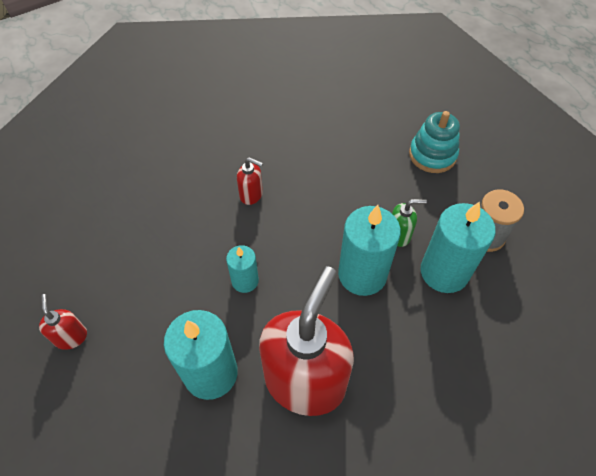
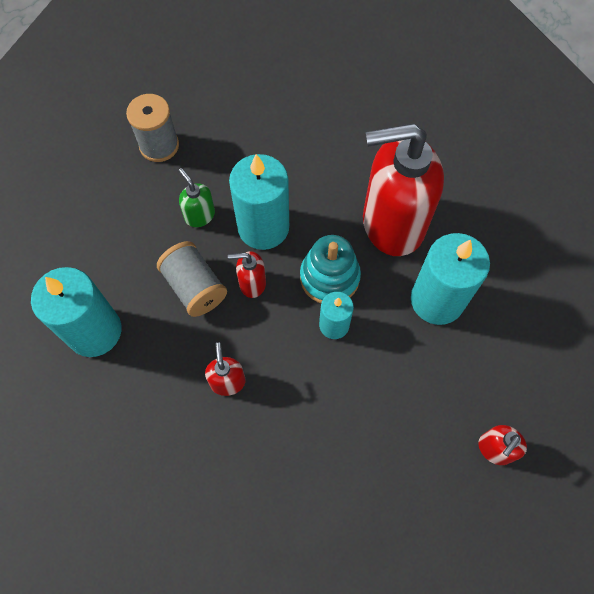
camera: 120 degrees left, 10 degrees up
turquoise stacking toy [409,111,460,173] -> turquoise stacking toy moved to [300,235,361,303]
turquoise candle [421,202,496,293] -> turquoise candle moved to [31,267,121,357]
none -> grey spool [157,241,227,317]
none -> red soap dispenser [228,251,266,298]

